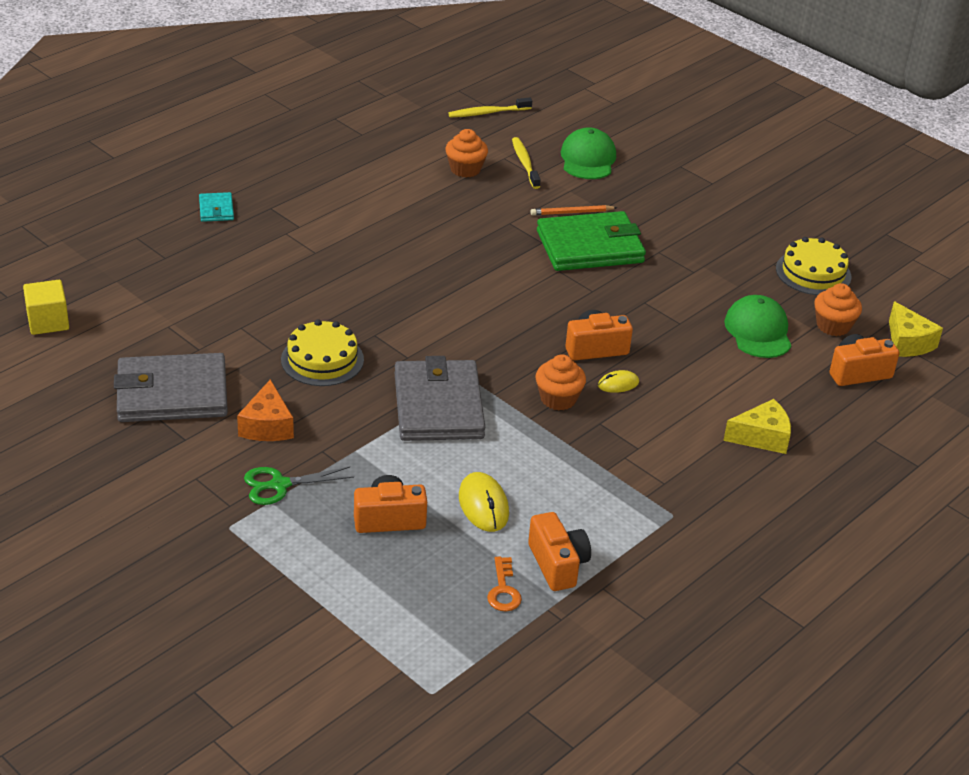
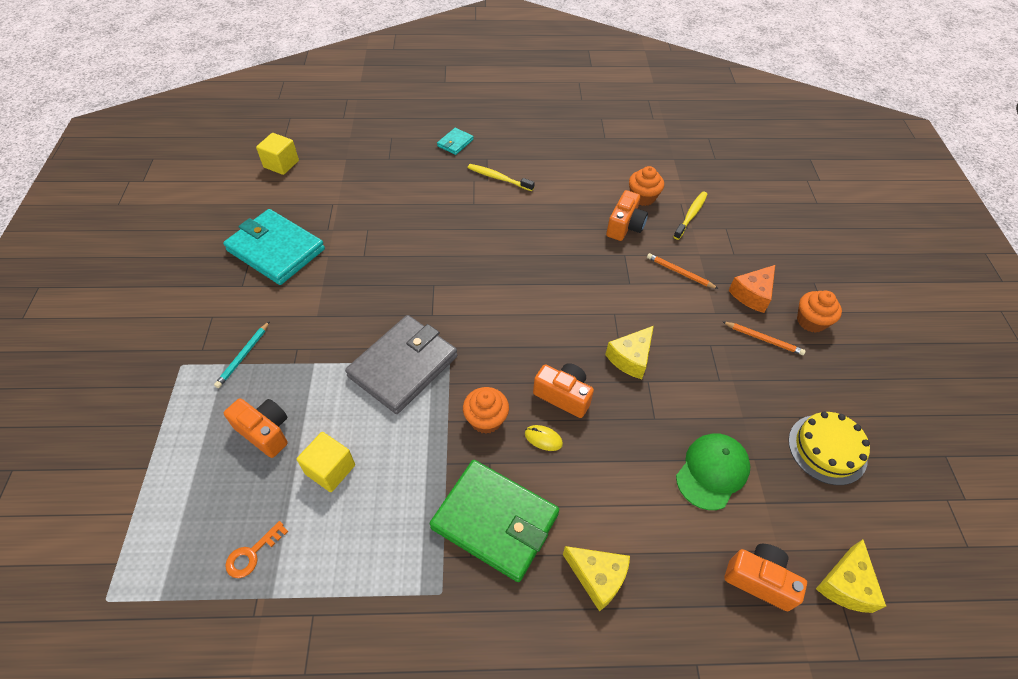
camera: 45 degrees right, 15 degrees up
grey wallet [114,353,228,422] -> turquoise wallet [223,209,325,285]
orange cheese [237,379,294,441] -> orange cheese moved to [728,265,775,313]
green scissors [244,467,354,505] -> turquoise pencil [214,321,270,388]
yellow cake [281,319,364,386] -> none
yellow toothbrush [448,98,532,118] -> yellow toothbrush moved to [468,164,535,191]
yellow mouse [459,472,509,532] -> yellow cube [297,432,355,492]
orange camera [528,512,591,591] -> orange camera moved to [606,190,648,241]
green wallet [537,211,646,271] -> green wallet moved to [430,460,559,582]
green cap [561,127,616,179] -> none
orange cupcake [814,283,862,336] -> orange cupcake moved to [797,291,842,333]
none -> yellow cheese [605,326,654,379]
none -> orange pencil [723,322,806,355]

